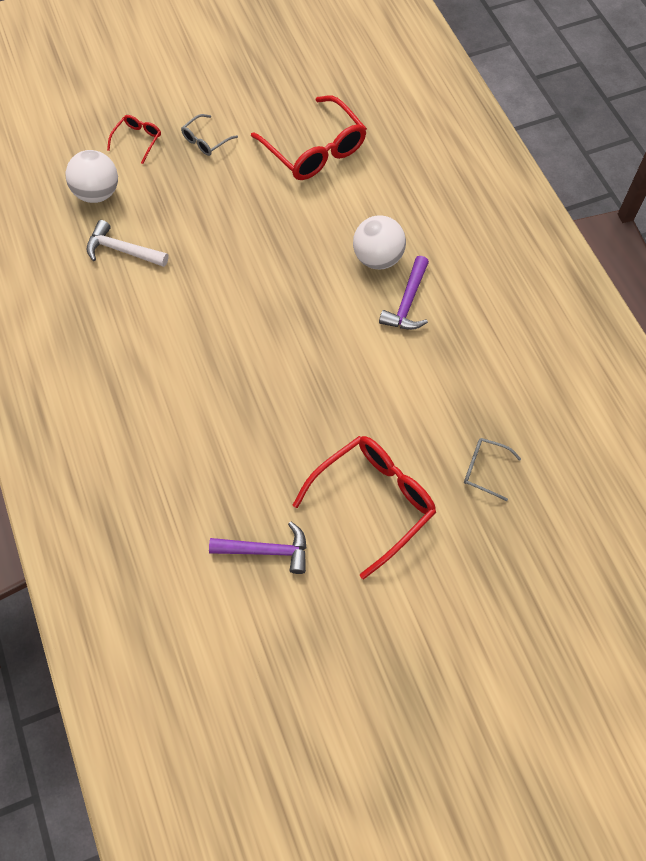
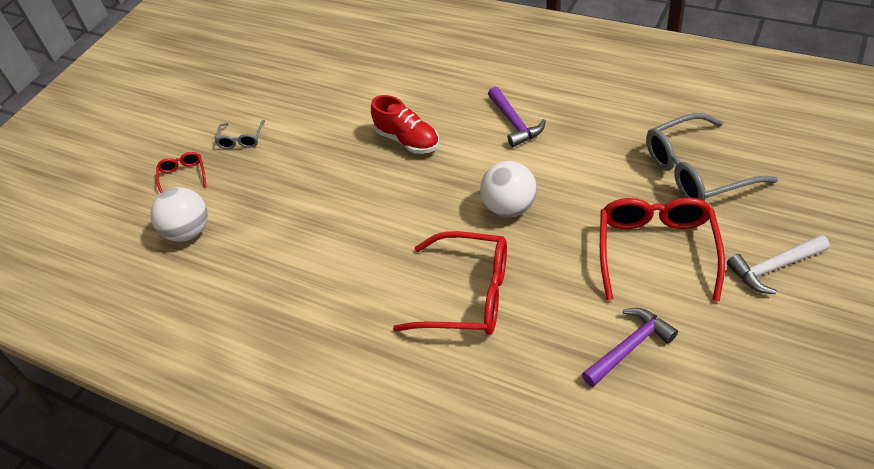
camera: 35 degrees left, 15 degrees down
white hammer [87,220,168,267] -> white hammer moved to [727,235,830,294]
red glasses [251,96,367,180] -> red glasses moved to [393,231,507,335]
white ball [353,215,406,269] -> white ball moved to [480,161,537,217]
grey glasses [464,438,521,501] -> grey glasses [646,113,778,201], size x2.06
none -> red shoe [371,95,439,154]

